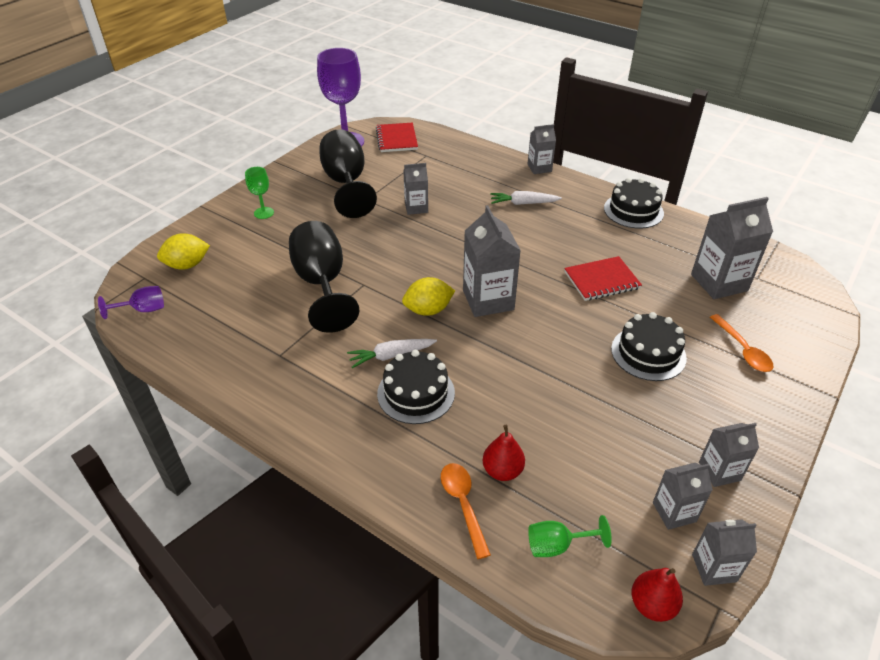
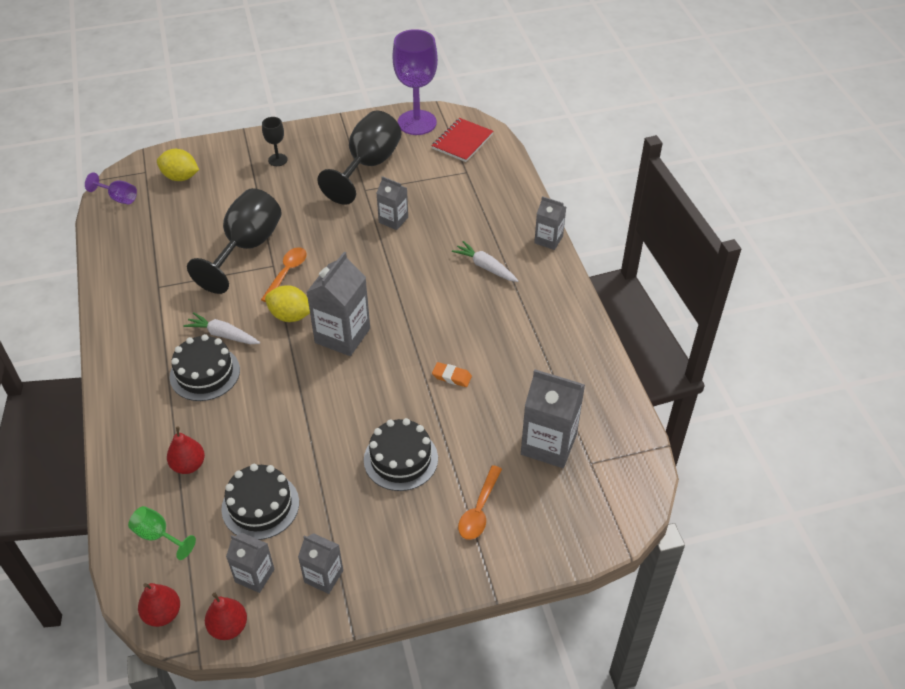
camera: 40 degrees right, 5 degrees up
green goblet [245,167,274,219] -> black goblet [262,117,288,166]
orange spoon [441,463,491,559] -> orange spoon moved to [261,247,307,302]
red notebook [564,256,642,301] -> orange eraser [432,362,472,387]
black cake [604,178,664,229] -> black cake moved to [221,464,299,540]
grey carton [692,519,757,586] -> red pear [205,593,247,640]

